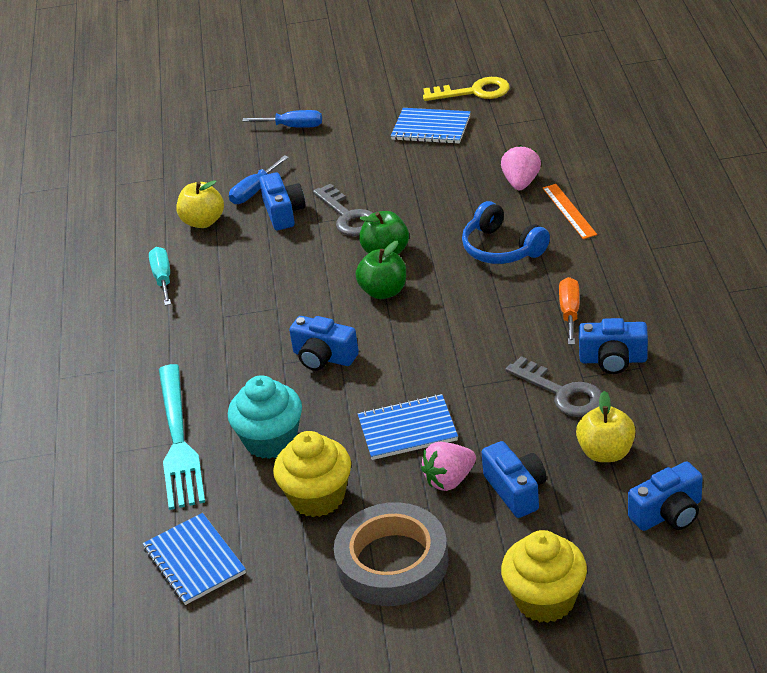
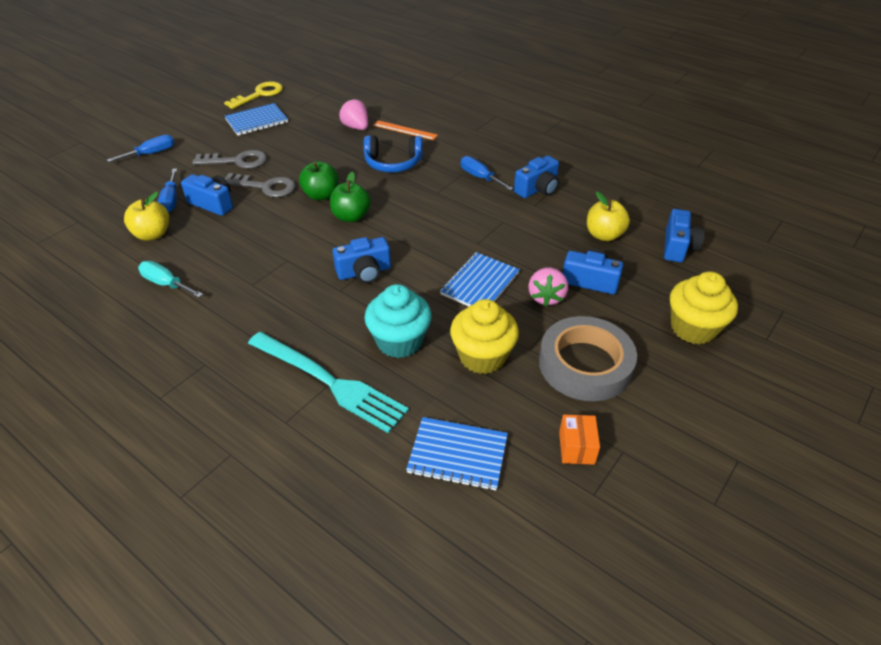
camera: 50 degrees left, 5 degrees up
grey key [506,356,602,417] -> grey key moved to [192,150,267,169]
orange screwdriver [559,277,580,345] -> blue screwdriver [460,156,514,191]
none -> orange box [559,415,600,465]

